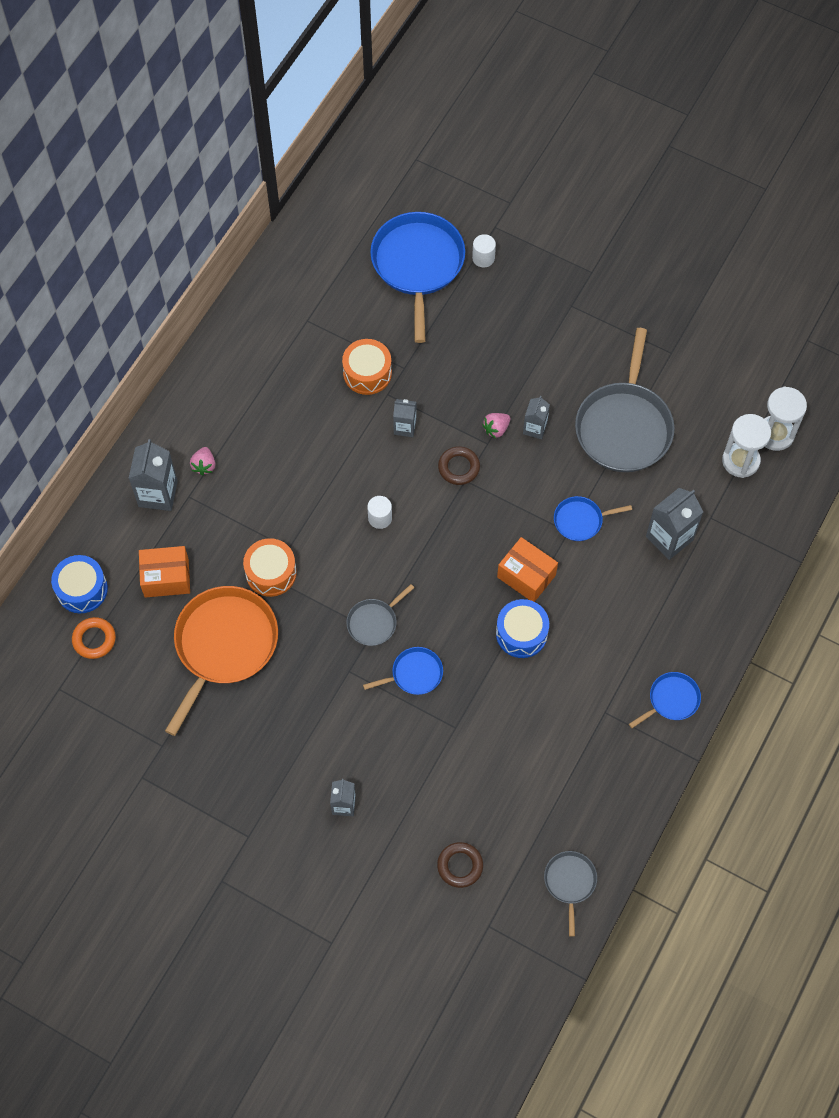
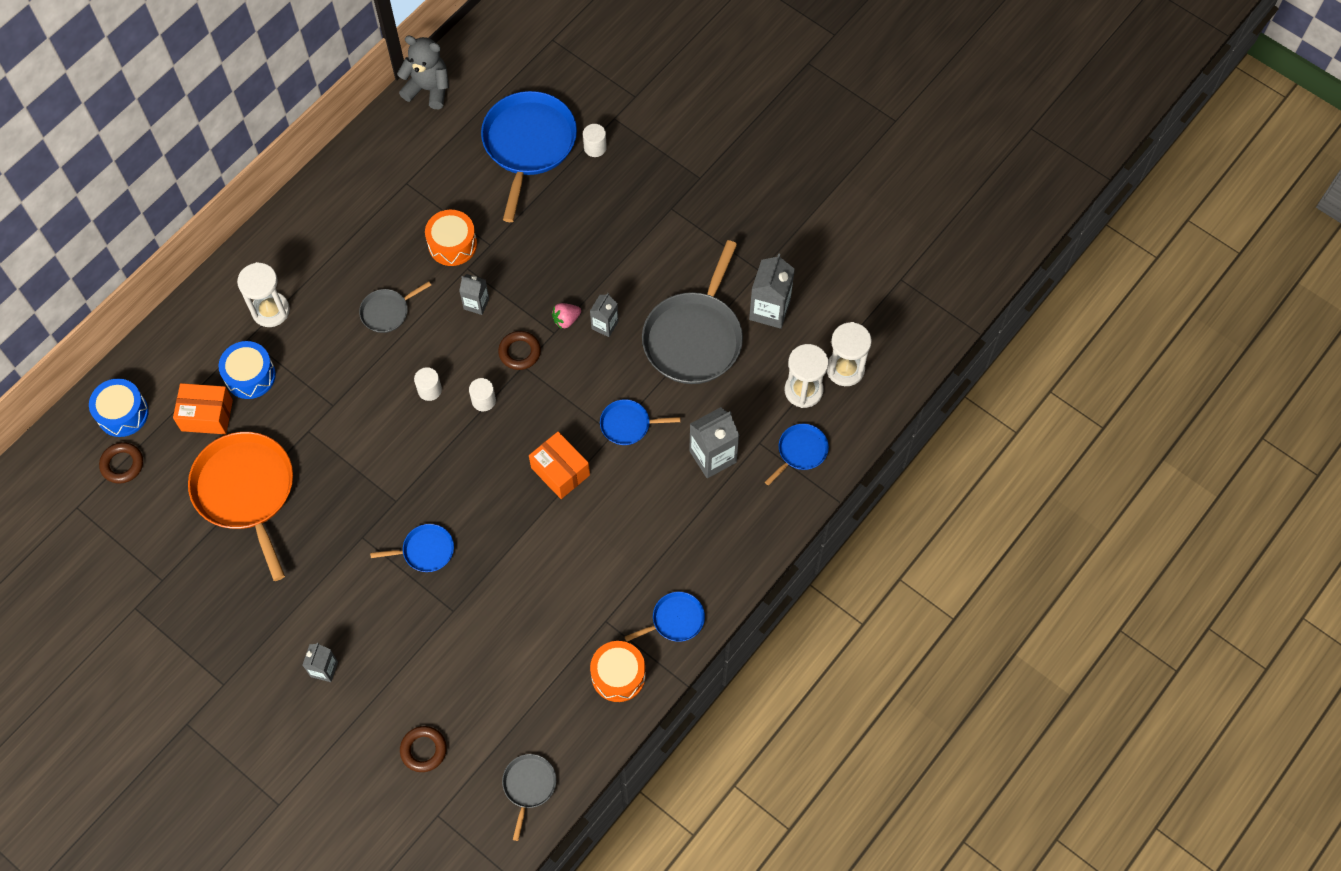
camera: 10 degrees right, 0 degrees up
orange ring [72,617,116,659] -> brown ring [99,442,143,484]
grey carton [129,439,178,511] -> grey carton moved to [749,253,795,329]
orange pan [165,586,278,736] -> orange pan turned 60 degrees counterclockwise [188,432,293,581]
pink strawberry [190,447,215,476] -> white hourglass [237,262,290,327]
orange drum [243,538,297,597] -> orange drum moved to [590,641,646,702]
grey pan [346,584,415,646] -> grey pan moved to [359,281,431,333]
blue drum [496,599,549,658] -> blue drum moved to [218,341,276,399]
none -> grey teddy bear [397,36,449,109]
none -> white cylinder [469,378,496,411]
none -> blue pan [765,424,829,486]

